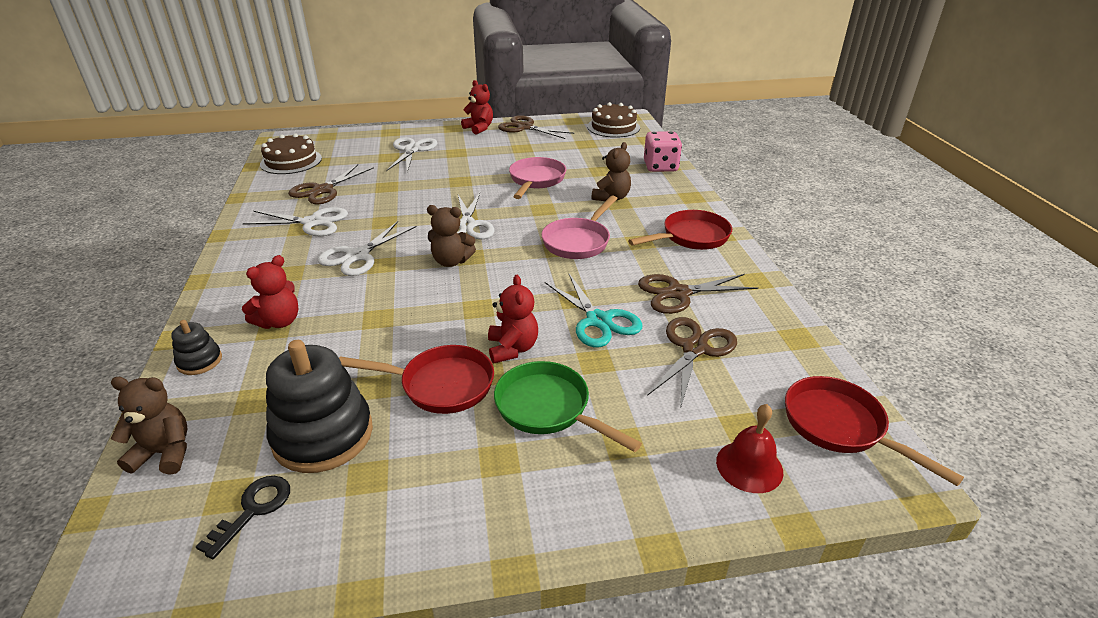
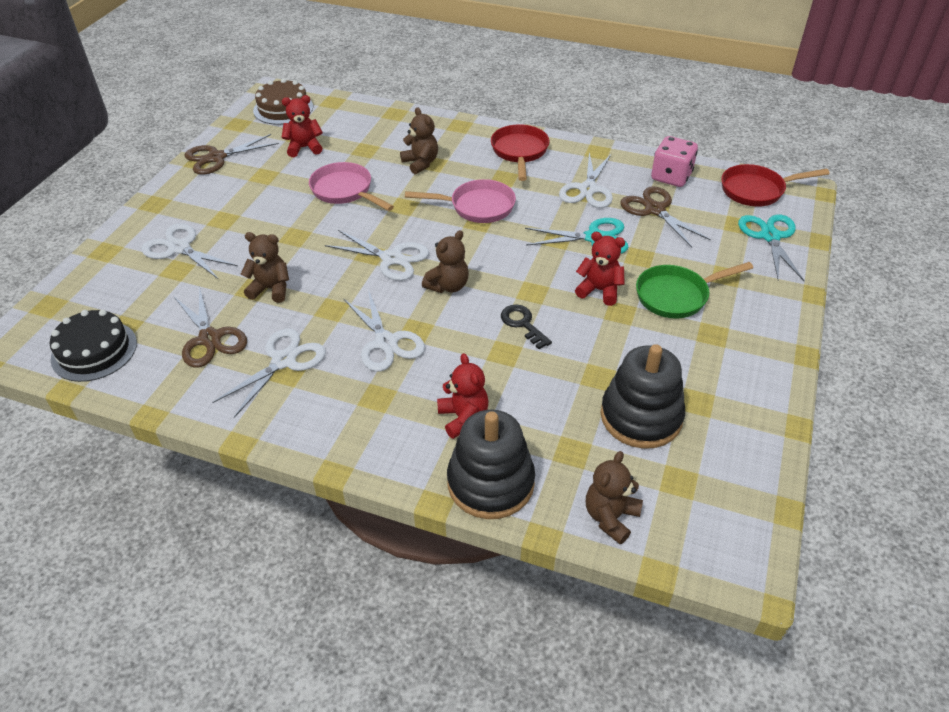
camera: 60 degrees left, 10 degrees up
black stacking toy [171,320,222,375] -> black stacking toy [447,410,535,519], size x2.05
black key [196,476,290,559] -> black key moved to [501,305,552,349]
brown cake [260,133,322,174] -> black cake [50,309,137,382]
red pan [339,345,494,414] -> none
red teddy bear [461,80,493,135] -> red teddy bear moved to [282,95,323,157]
pink pan [541,195,618,259] -> pink pan turned 60 degrees counterclockwise [405,179,516,223]
brown scissors [638,274,758,314] -> white scissors [559,152,613,208]
pink dice [644,131,682,172] -> pink dice moved to [651,136,698,187]
red bell [716,404,783,493] -> turquoise scissors [738,215,804,281]
none -> brown teddy bear [241,232,289,303]

